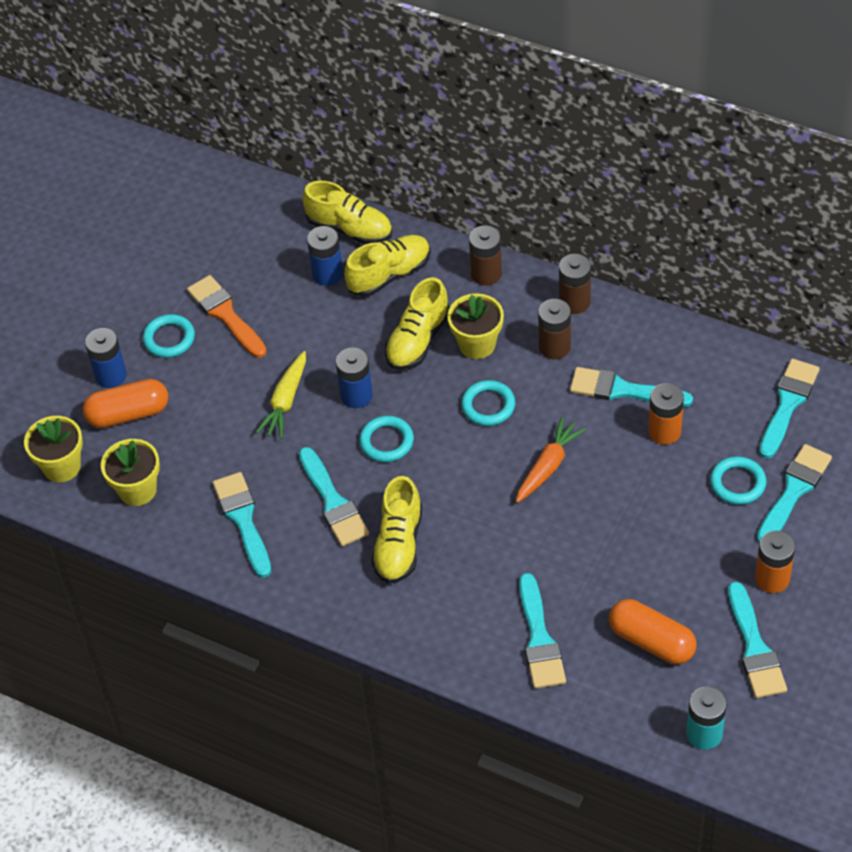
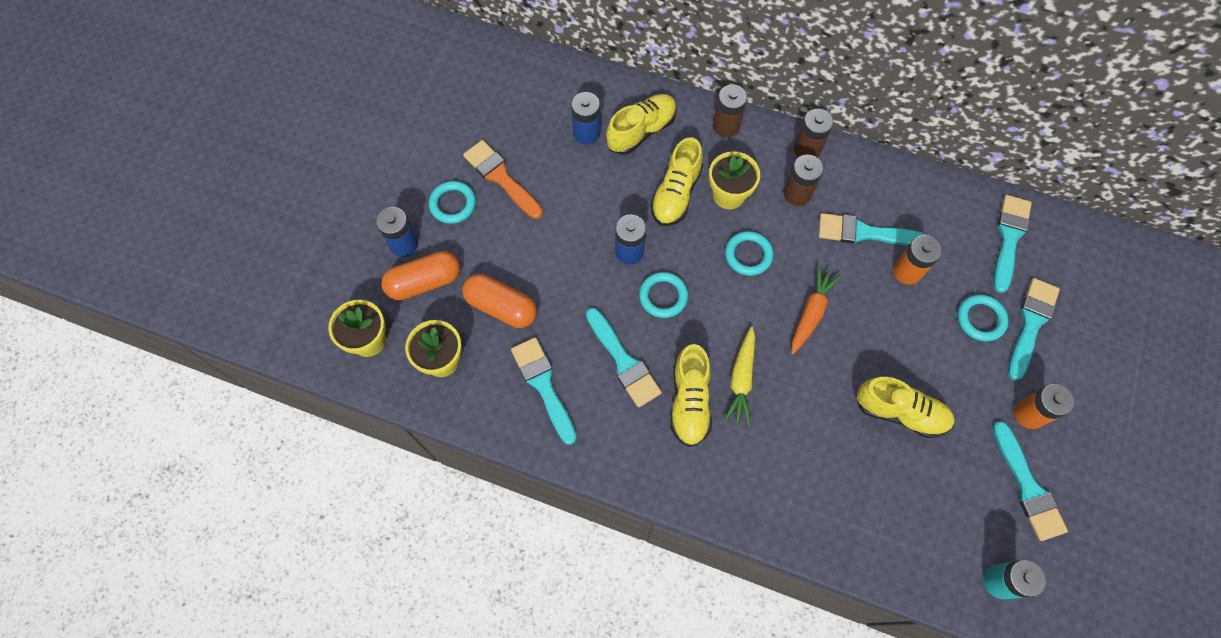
camera: 10 degrees left, 15 degrees up
yellow carrot [256,351,306,439] -> yellow carrot moved to [724,327,755,427]
yellow shoe [302,181,392,244] -> yellow shoe moved to [856,377,954,438]
turquoise brush [519,573,566,689] -> none
orange capsule [609,599,696,664] -> orange capsule moved to [462,274,537,328]

